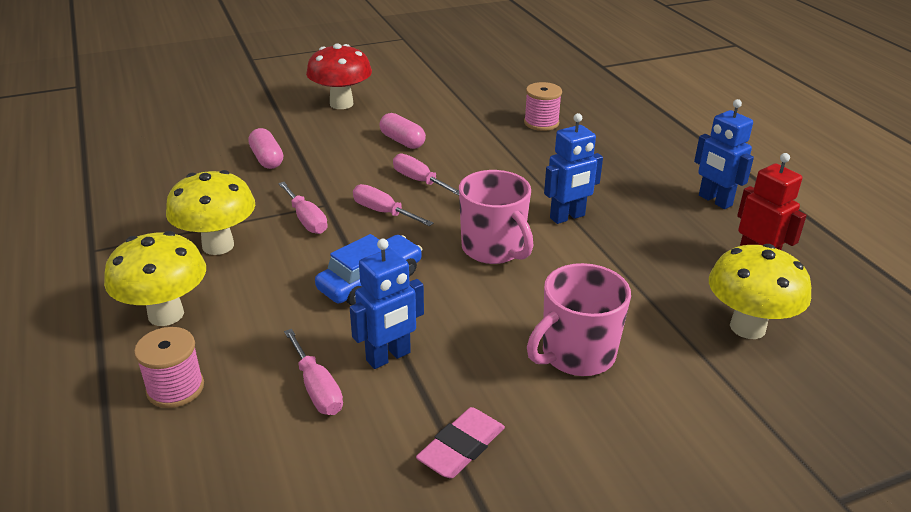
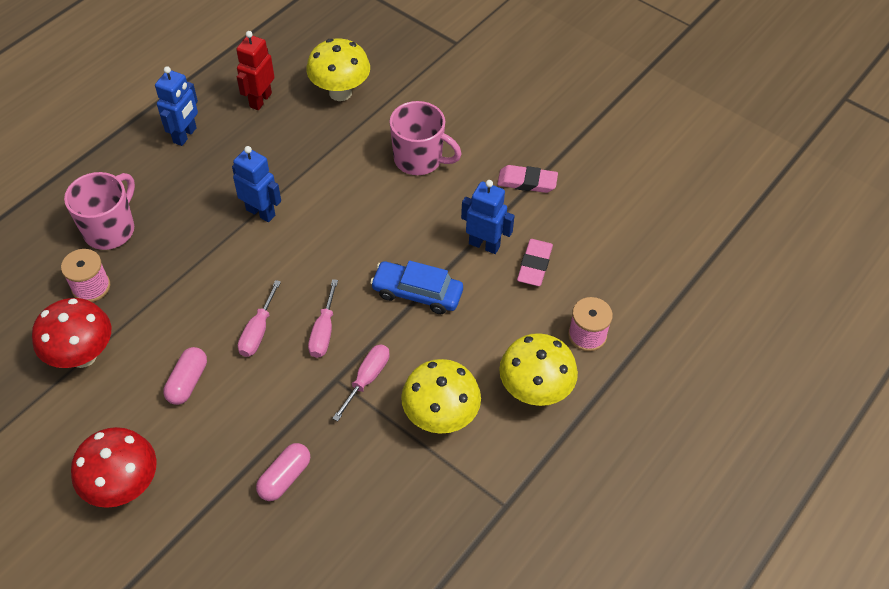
camera: 120 degrees left, 20 degrees up
pink screwdriver [284,329,343,415] -> pink eraser [517,239,553,286]
pink mug [459,170,533,264] -> pink mug moved to [64,172,135,250]
none -> red mushroom [32,298,111,368]

